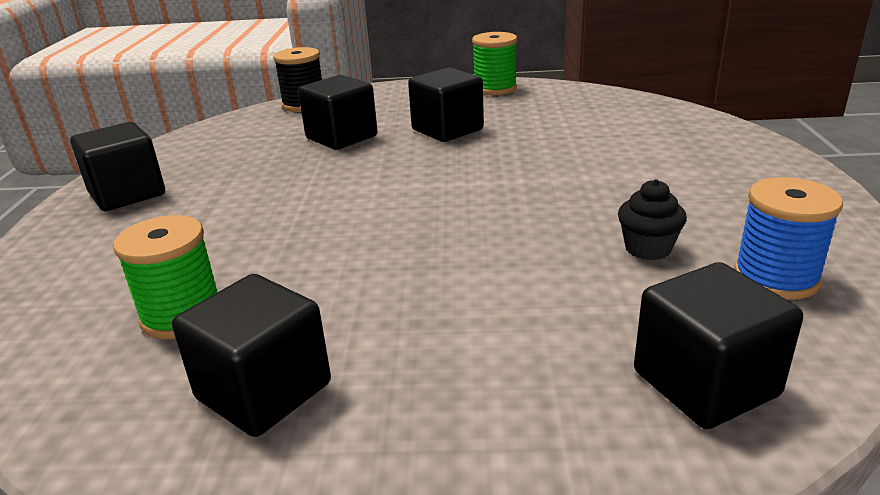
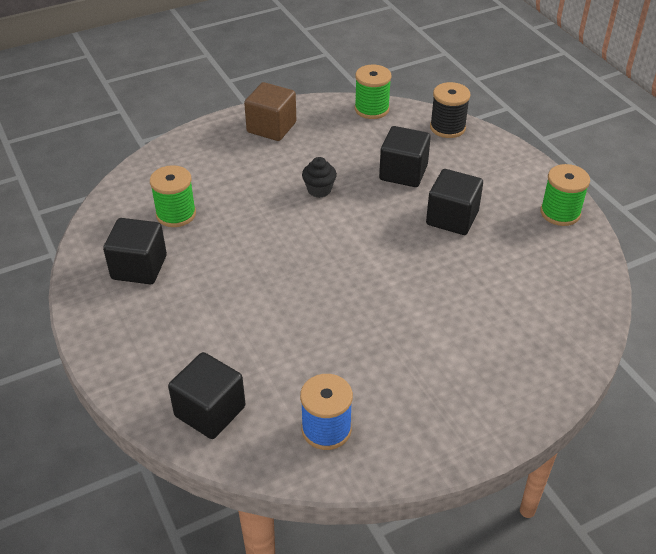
camera: 60 degrees right, 15 degrees up
black cube [70,122,165,211] -> brown cube [244,82,296,141]
black cupcake [618,179,687,260] -> black cupcake moved to [302,157,337,198]
none -> green spool [355,65,392,119]

